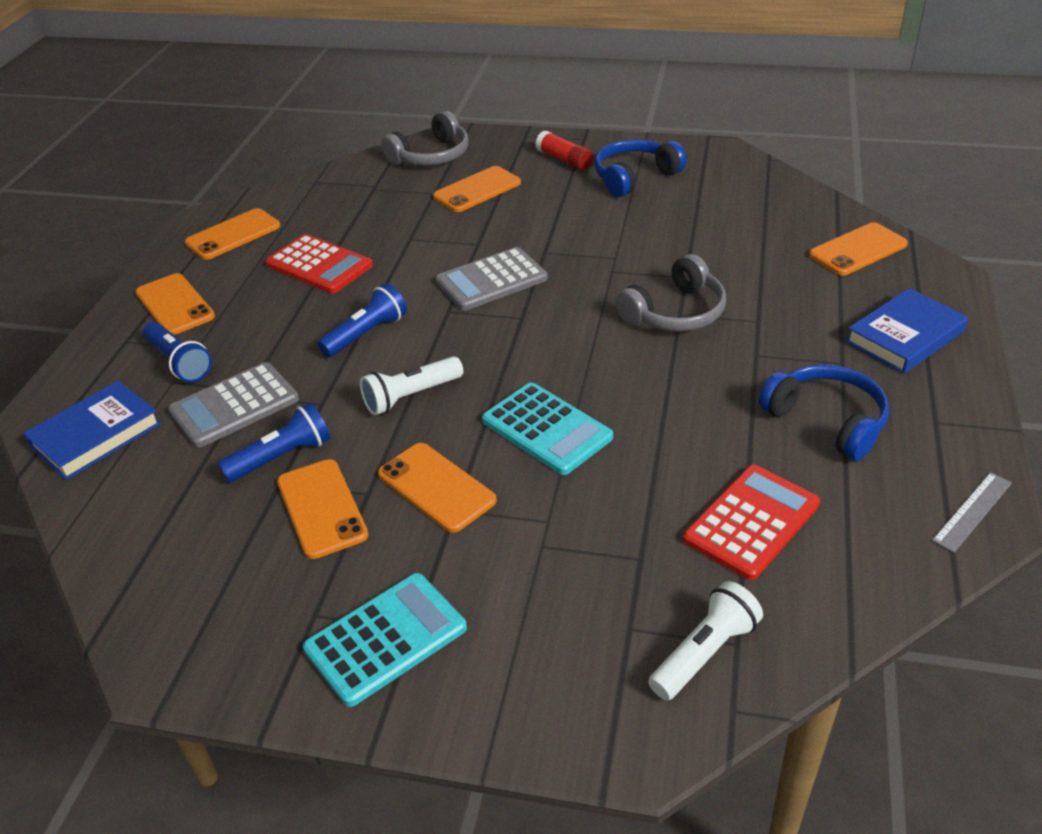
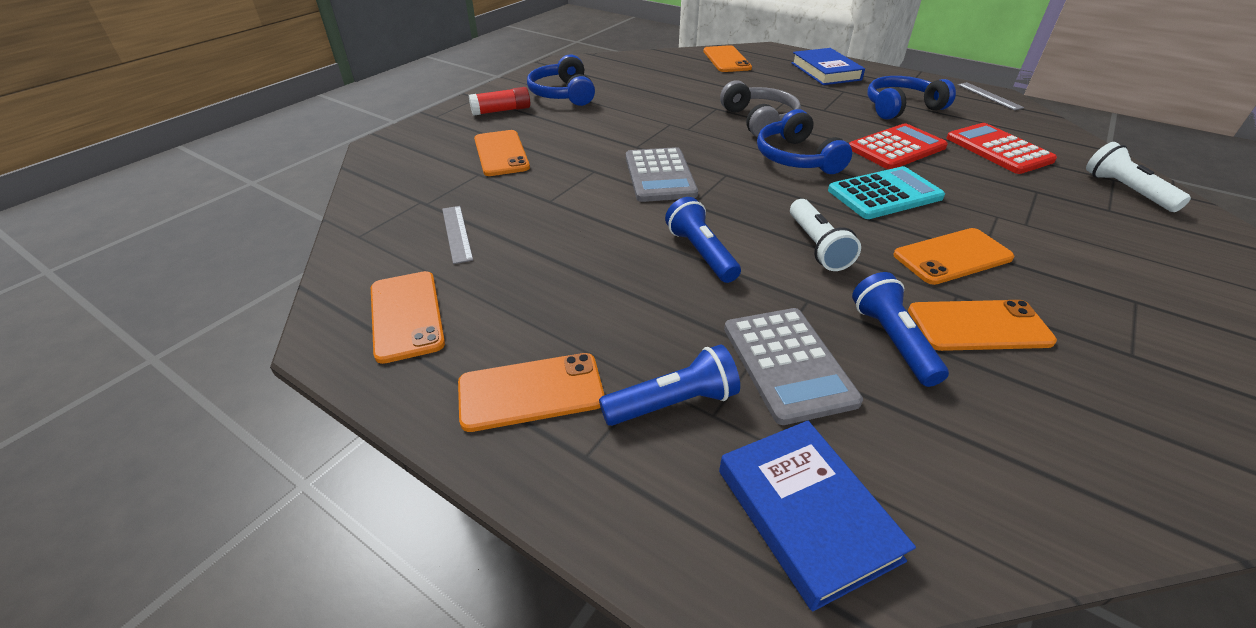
camera: 70 degrees left, 0 degrees up
red calculator [266,234,373,293] -> red calculator moved to [849,123,948,169]
turquoise calculator [303,573,467,707] -> none
grey headphones [382,111,469,165] -> none
none -> grey ruler [442,206,473,264]
none -> blue headphones [757,109,852,174]

